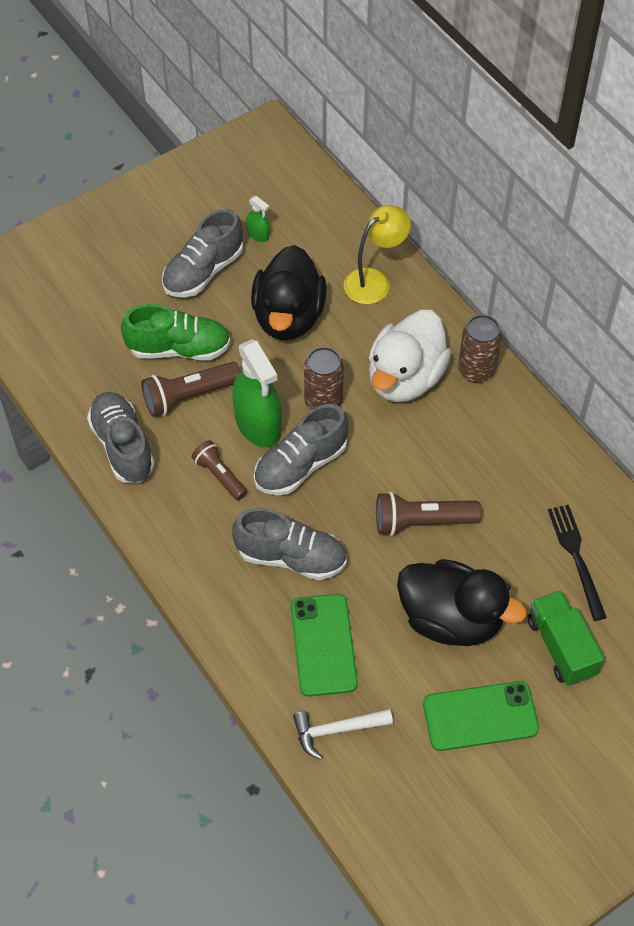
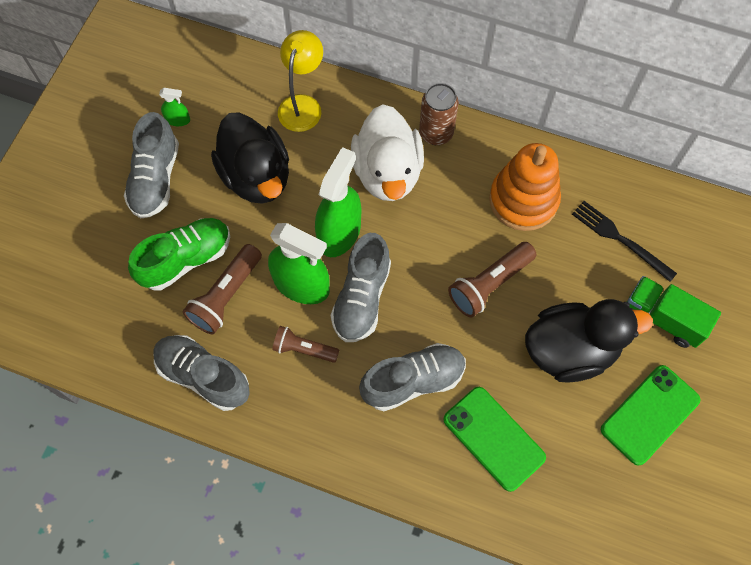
camera: 35 degrees left, 10 degrees up
white hammer [293,709,393,760] -> none
brown can [304,347,344,410] -> green spray bottle [315,147,361,257]
none -> orange stacking toy [489,143,561,231]

